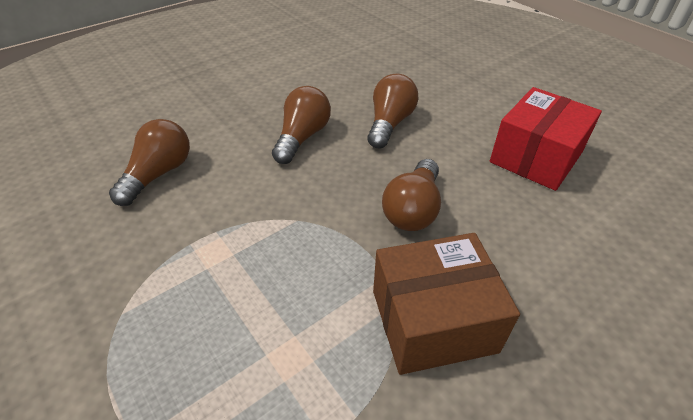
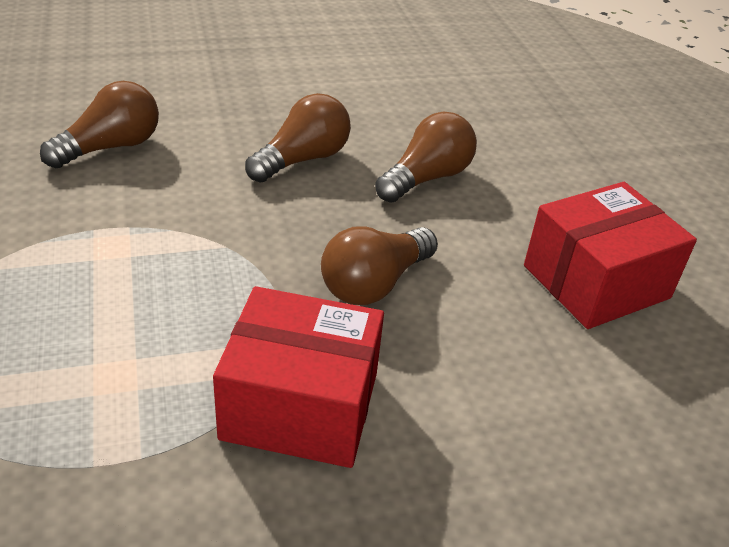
camera: 20 degrees right, 5 degrees down
brown box [373,233,520,375] -> red box [213,286,384,468]

